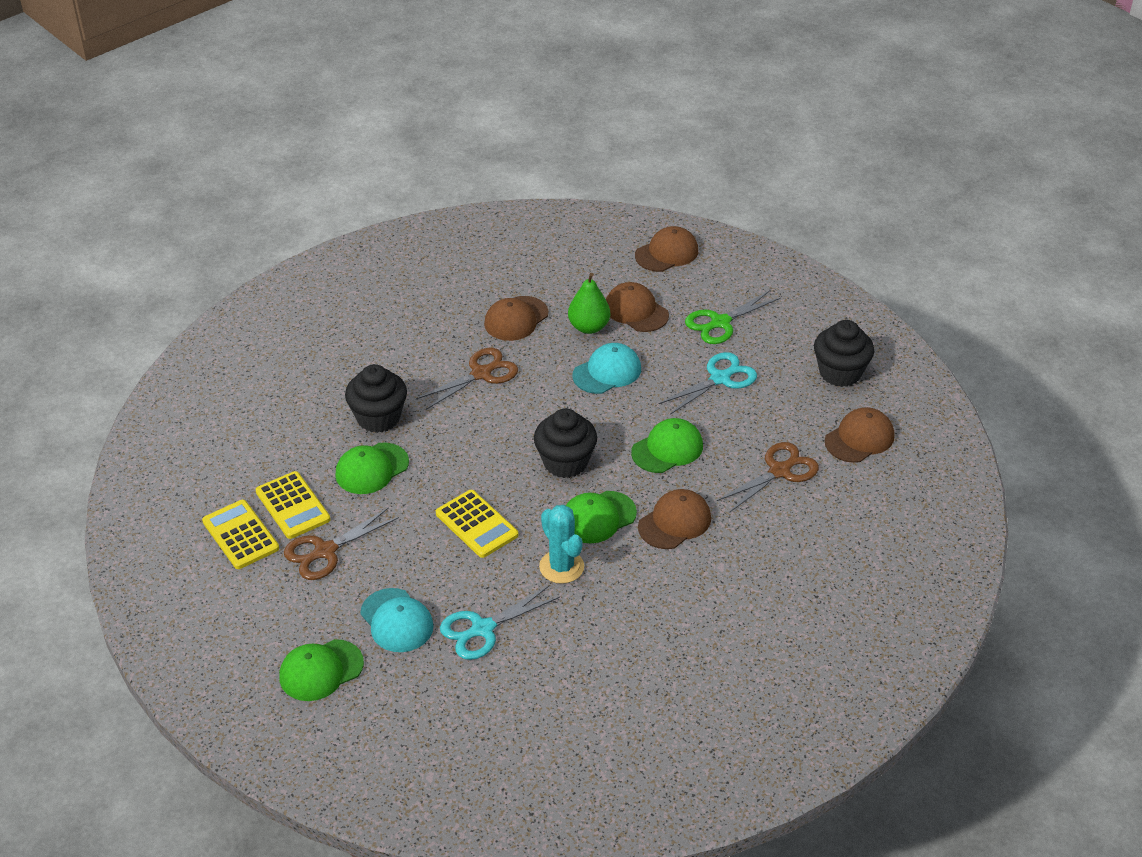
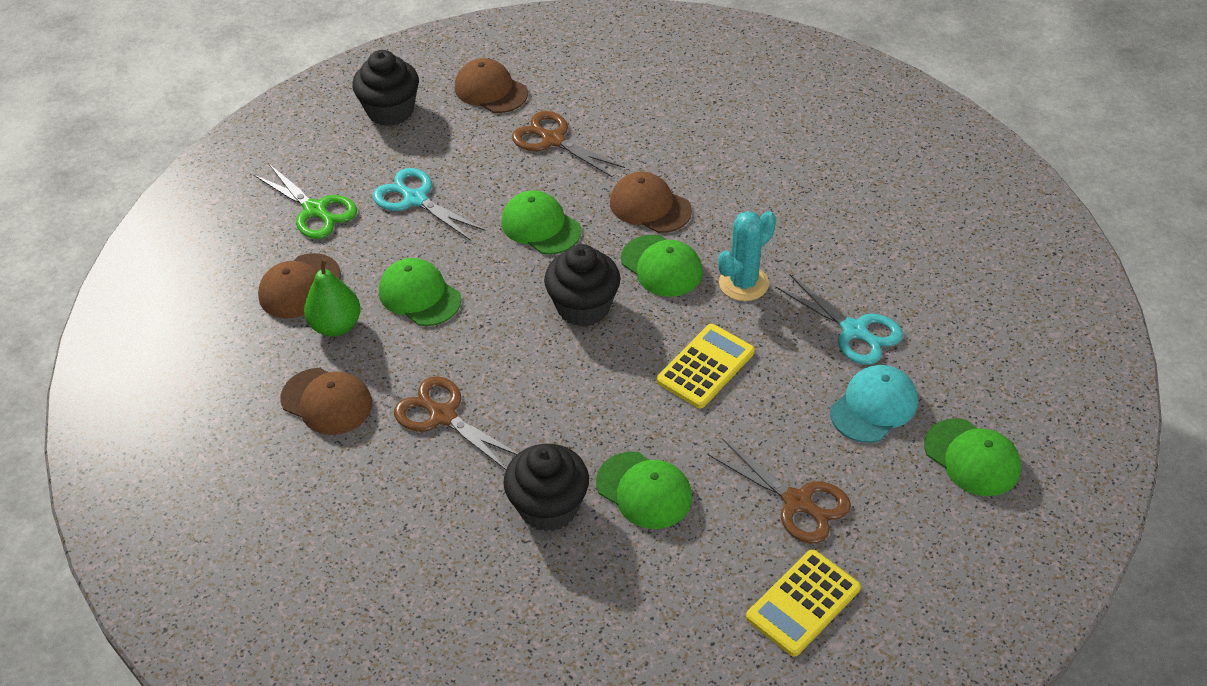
camera: 100 degrees left, 5 degrees up
yellow calculator [256,471,331,539] -> none
turquoise cap [572,343,641,394] -> green cap [379,258,461,326]
brown cap [635,226,698,272] -> none

